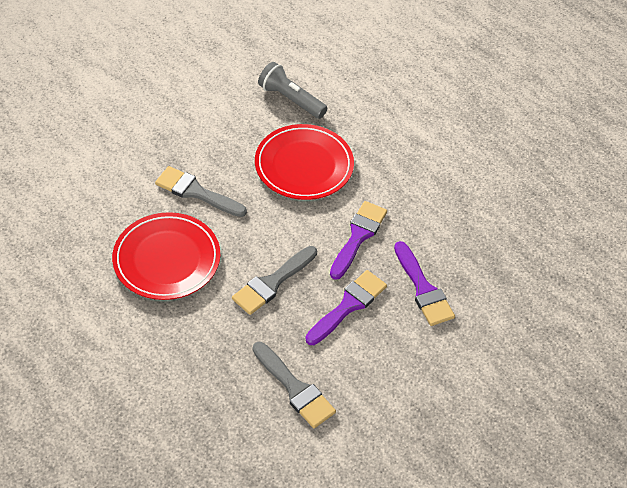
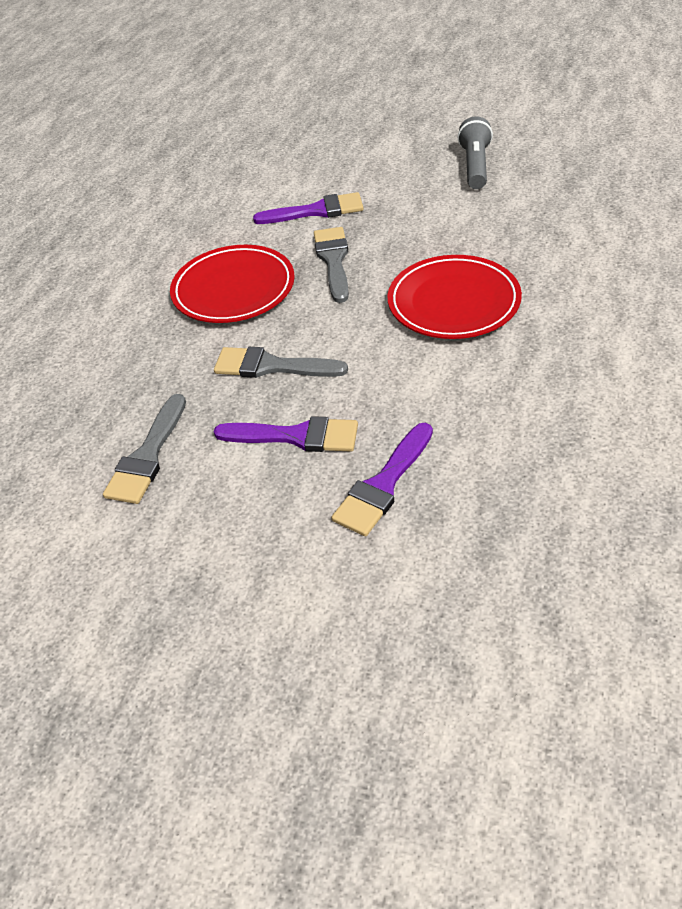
camera: 65 degrees right, 5 degrees down
grey flashlight [258,62,327,119] -> grey flashlight moved to [457,116,493,189]
purple brush [330,201,387,280] -> purple brush moved to [253,192,364,224]

